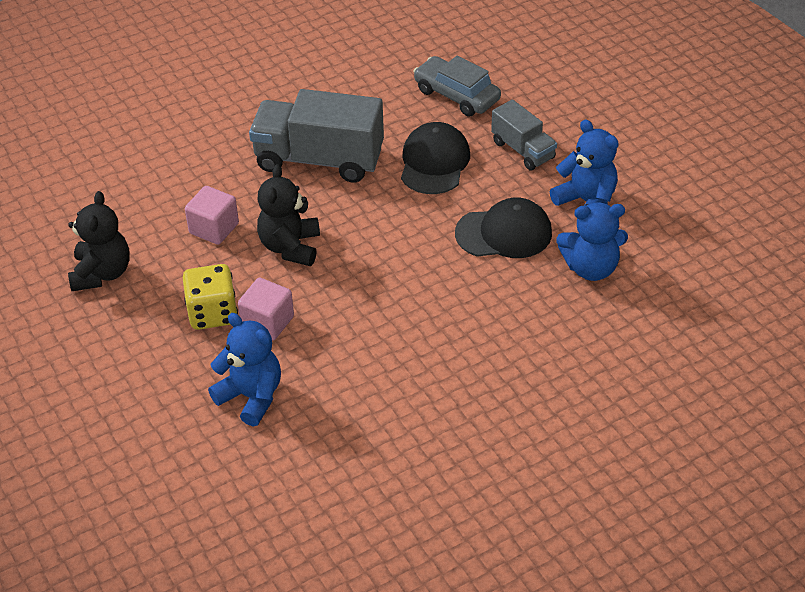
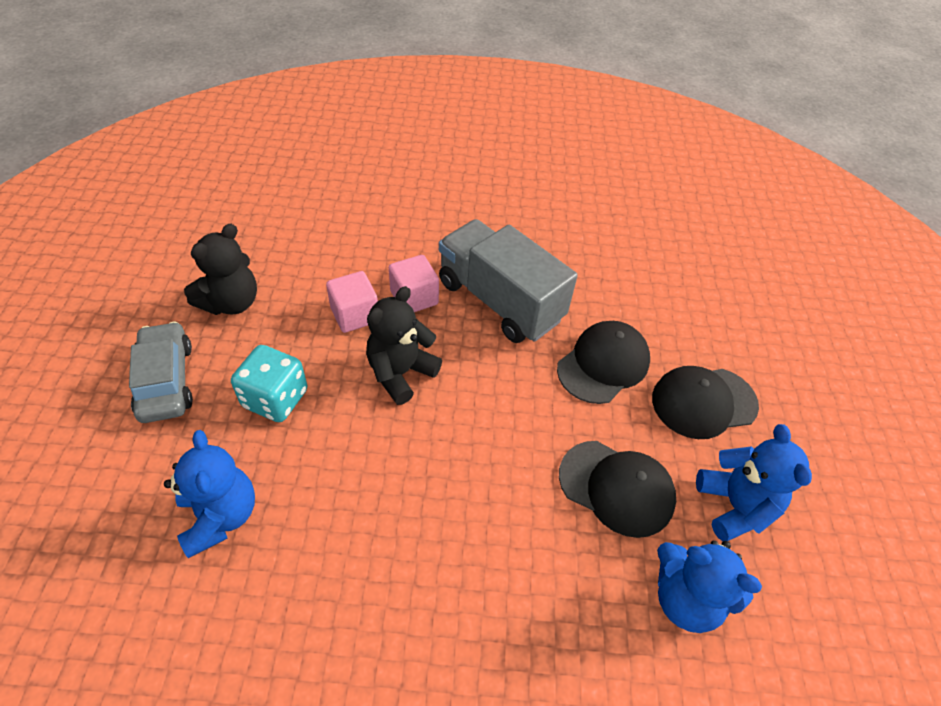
camera: 30 degrees right, 5 degrees up
yellow dice [183,264,238,330] -> turquoise dice [231,345,307,422]
pink cube [238,278,294,341] -> pink cube moved to [389,255,439,312]
grey car [414,56,501,117] -> grey car moved to [129,321,193,423]
grey truck [491,100,557,170] -> black cap [652,366,759,439]

